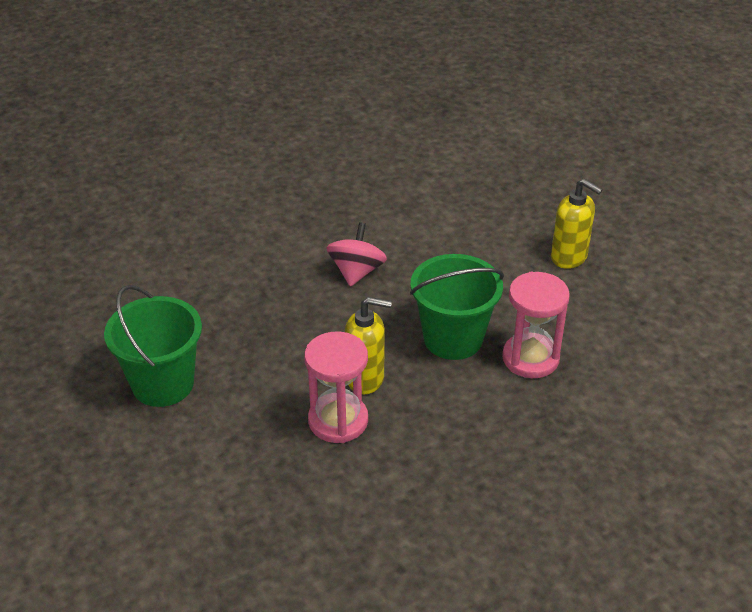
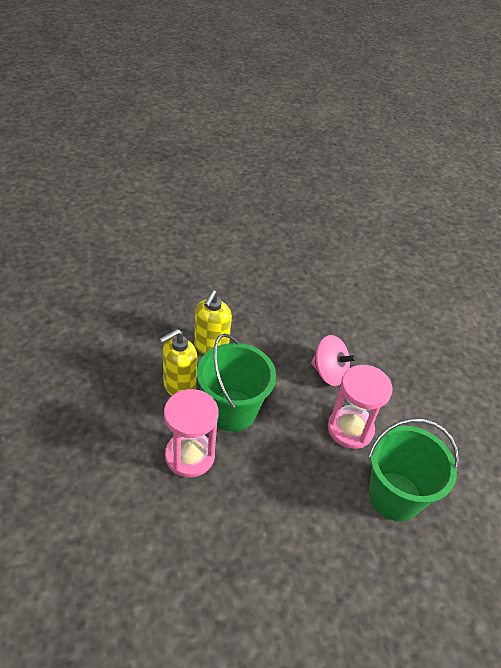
camera: 100 degrees right, 5 degrees up
green bucket [104,285,202,407] -> green bucket moved to [368,418,459,521]
pink hourglass [304,331,368,443] -> pink hourglass moved to [328,365,393,449]
yellow soap dispenser [551,178,603,269] -> yellow soap dispenser moved to [160,329,197,396]

